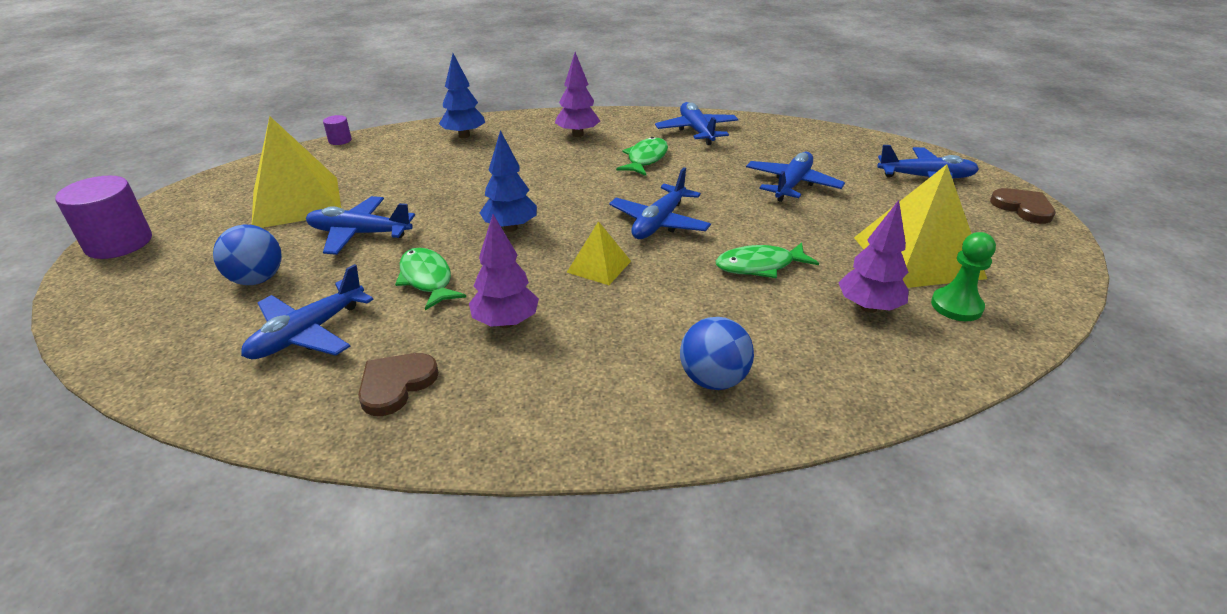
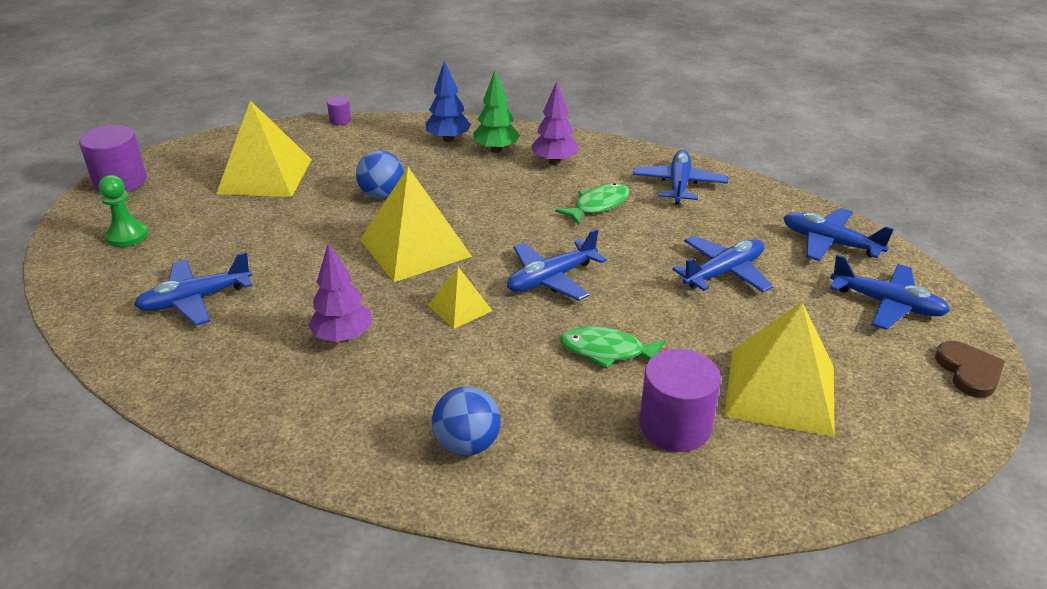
camera: 25 degrees right, 0 degrees up
blue ball [213,225,282,285] -> blue ball moved to [356,151,404,199]
blue plane [306,196,415,255] -> blue plane moved to [783,208,894,261]
brown heart [358,353,439,416] -> none
green fish [395,247,466,310] -> none
blue tree [480,130,537,232] -> yellow pyramid [360,167,472,282]
purple tree [839,200,909,313] -> purple cylinder [639,349,721,452]
green pawn [931,232,996,321] -> green pawn moved to [99,175,148,247]
none -> green tree [473,70,520,153]

